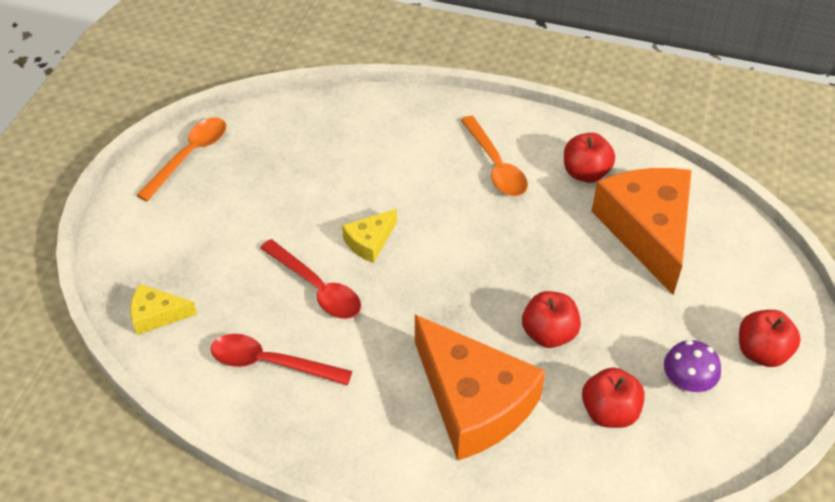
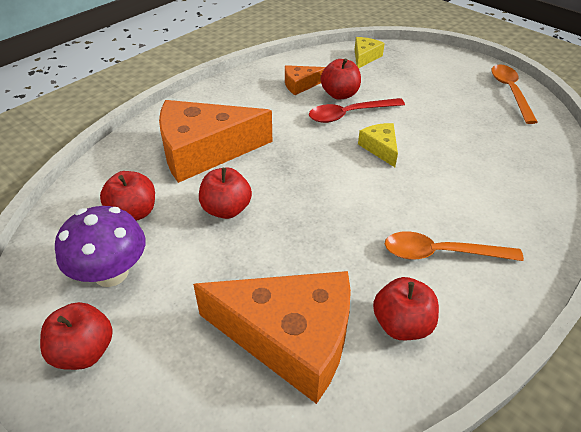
camera: 115 degrees right, 5 degrees down
orange spoon [136,117,226,201] -> orange spoon turned 150 degrees counterclockwise [491,64,538,124]
red spoon [211,334,352,386] -> orange cheese [285,65,325,95]
purple mushroom [664,340,721,393] -> purple mushroom [55,206,146,287], size x1.53
none -> red apple [321,58,361,99]

